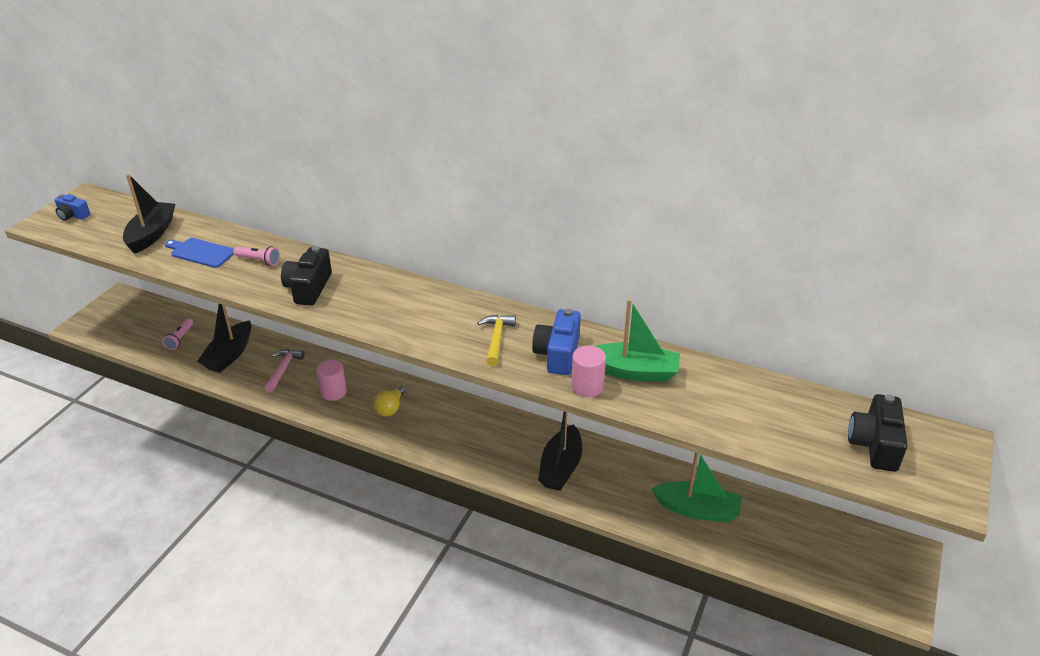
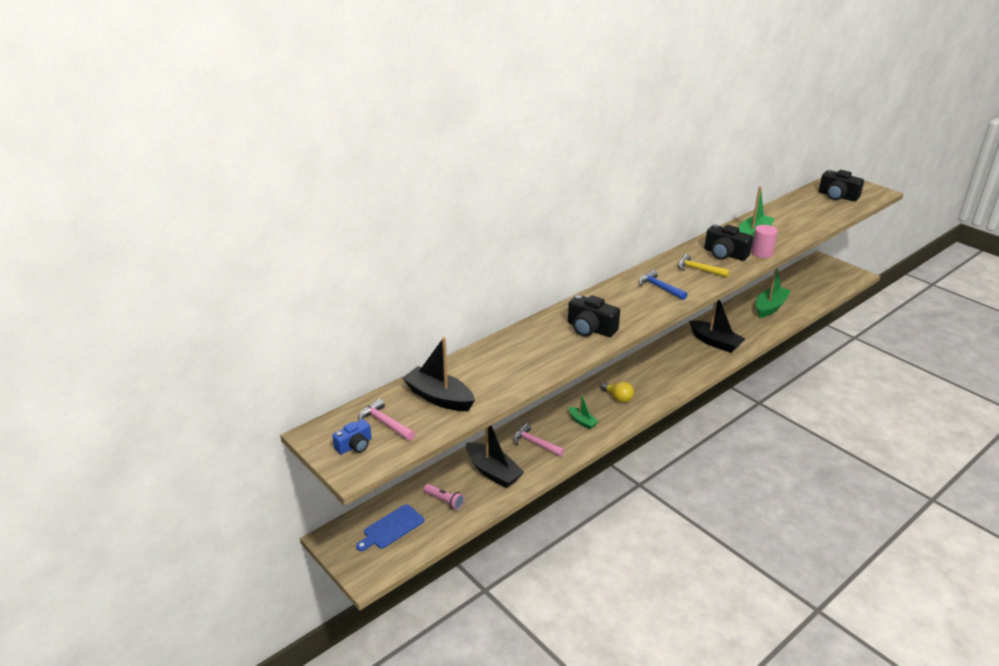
camera: 65 degrees left, 5 degrees down
blue cutting board [165,238,234,268] -> blue cutting board moved to [356,504,424,551]
pink flashlight [233,246,280,266] -> none
pink cylinder [316,360,347,401] -> green boat [569,393,599,430]
blue camera [532,309,581,375] -> black camera [705,224,753,261]
none -> pink hammer [358,398,415,441]
none -> blue hammer [639,270,688,300]

